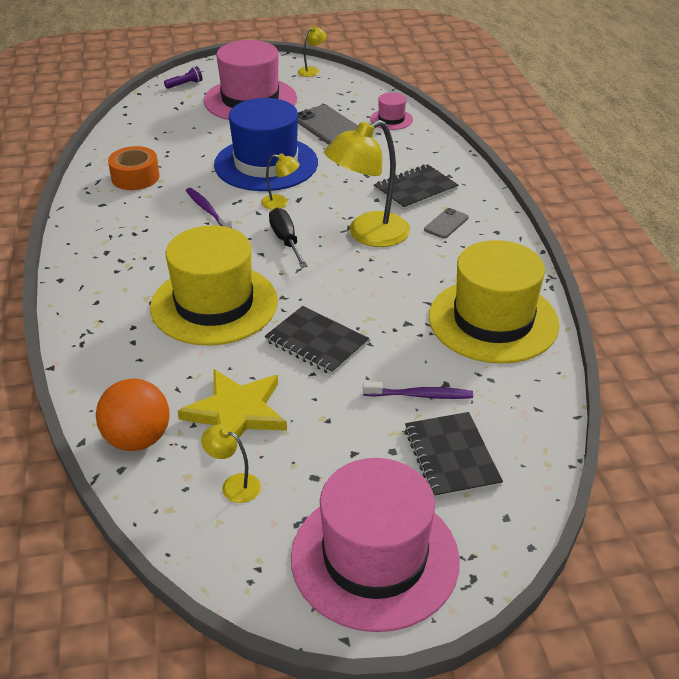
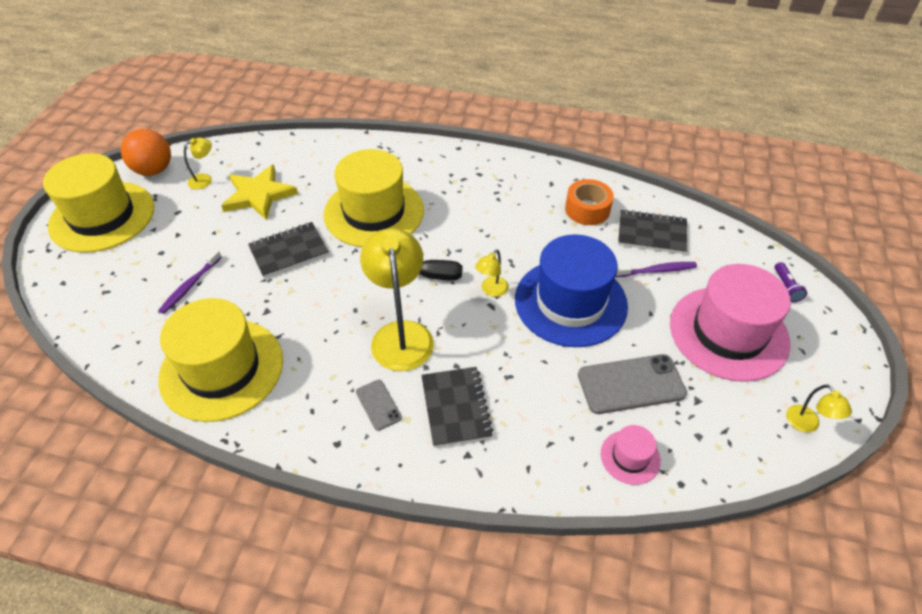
camera: 115 degrees right, 10 degrees up
orange ball [96,379,170,451] -> orange ball moved to [121,129,171,176]
purple toothbrush [186,188,232,228] -> purple toothbrush moved to [616,262,697,277]
pink hat [291,458,460,632] -> yellow hat [43,153,154,253]
black notebook [405,412,503,499] -> black notebook moved to [618,209,687,254]

